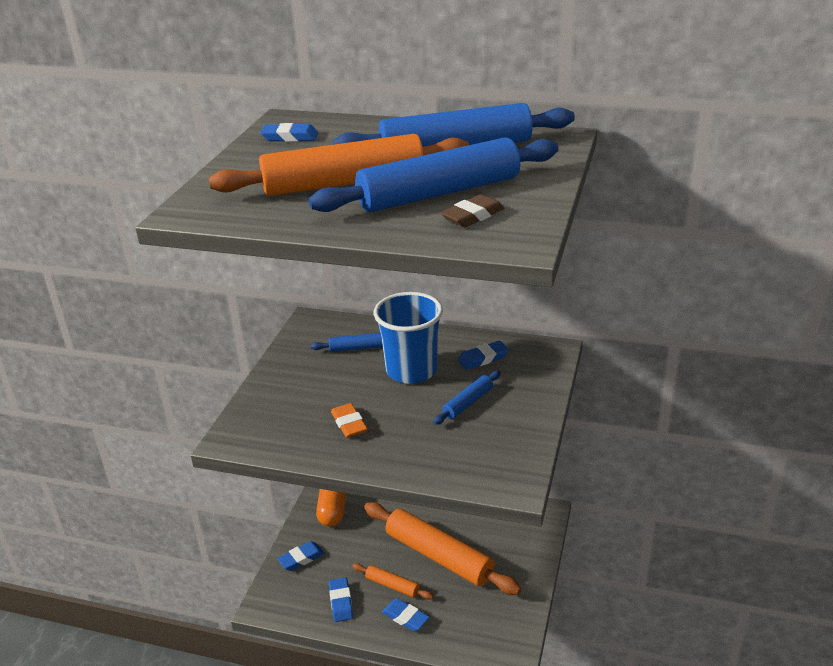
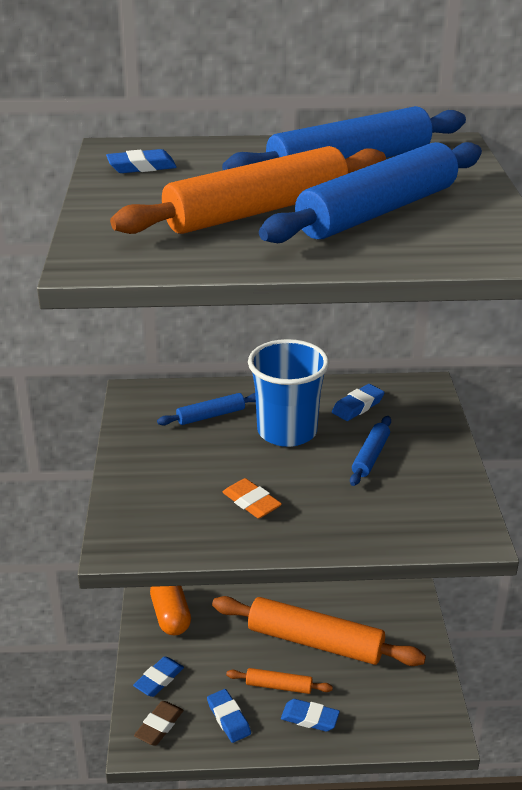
camera: 20 degrees left, 0 degrees up
brown eraser [440,194,504,227] -> brown eraser moved to [134,701,184,745]

